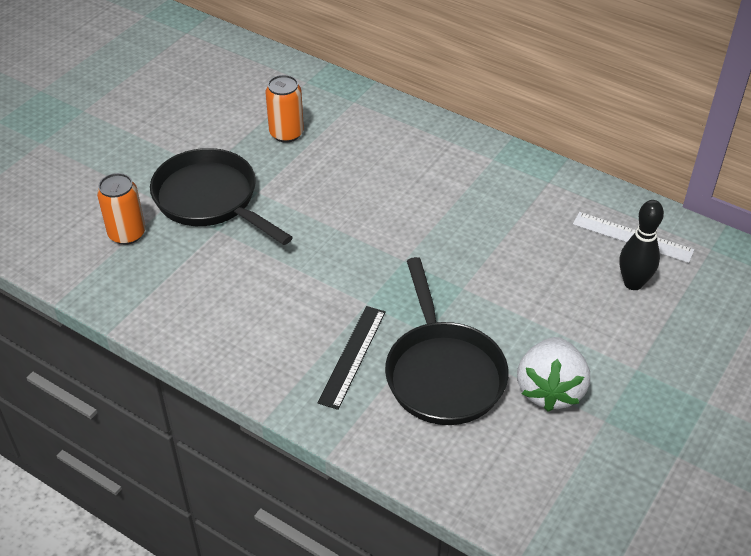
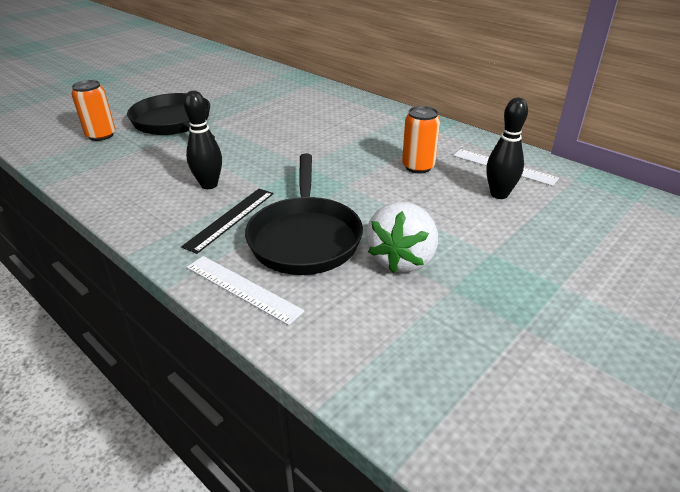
camera: 10 degrees right, 10 degrees down
orange can [265,75,304,142] -> orange can moved to [402,106,440,173]
none -> black bowling pin [184,91,222,189]
none -> white ruler [187,256,305,325]

